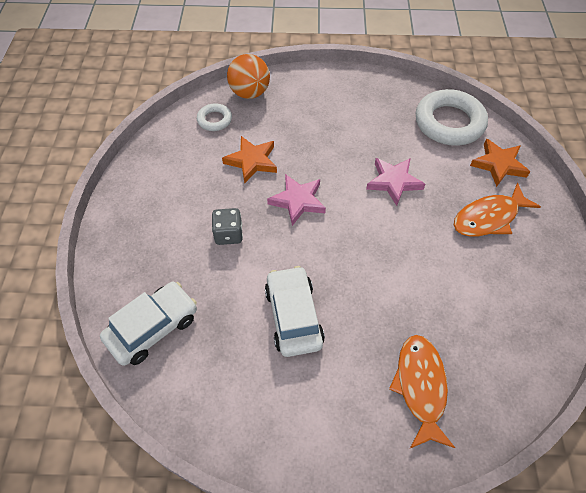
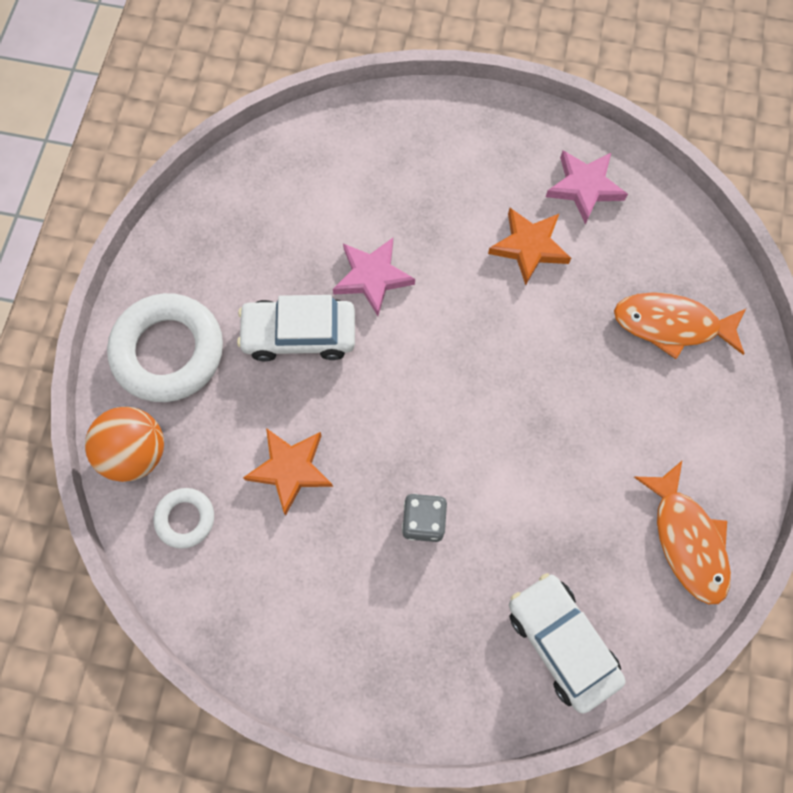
camera: 80 degrees left, 15 degrees up
white car [265,266,325,357] -> white car moved to [237,295,355,362]
pink star [267,174,326,226] -> pink star moved to [546,151,628,224]
white ring [416,89,488,146] -> white ring moved to [107,293,223,402]
orange fish [454,183,541,237] -> orange fish moved to [634,461,731,604]
orange star [470,139,530,187] -> orange star moved to [488,208,571,285]

